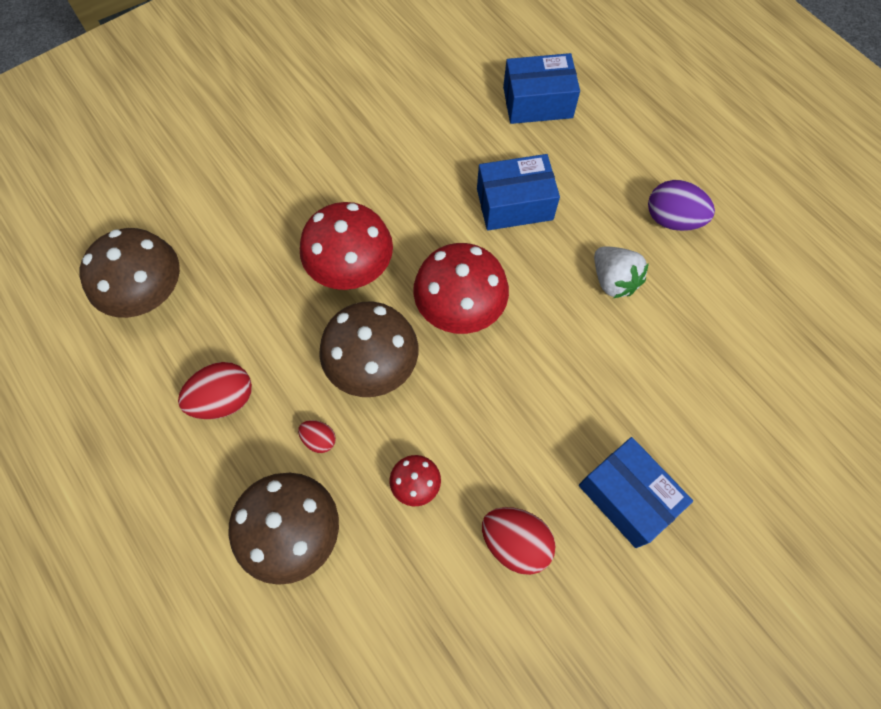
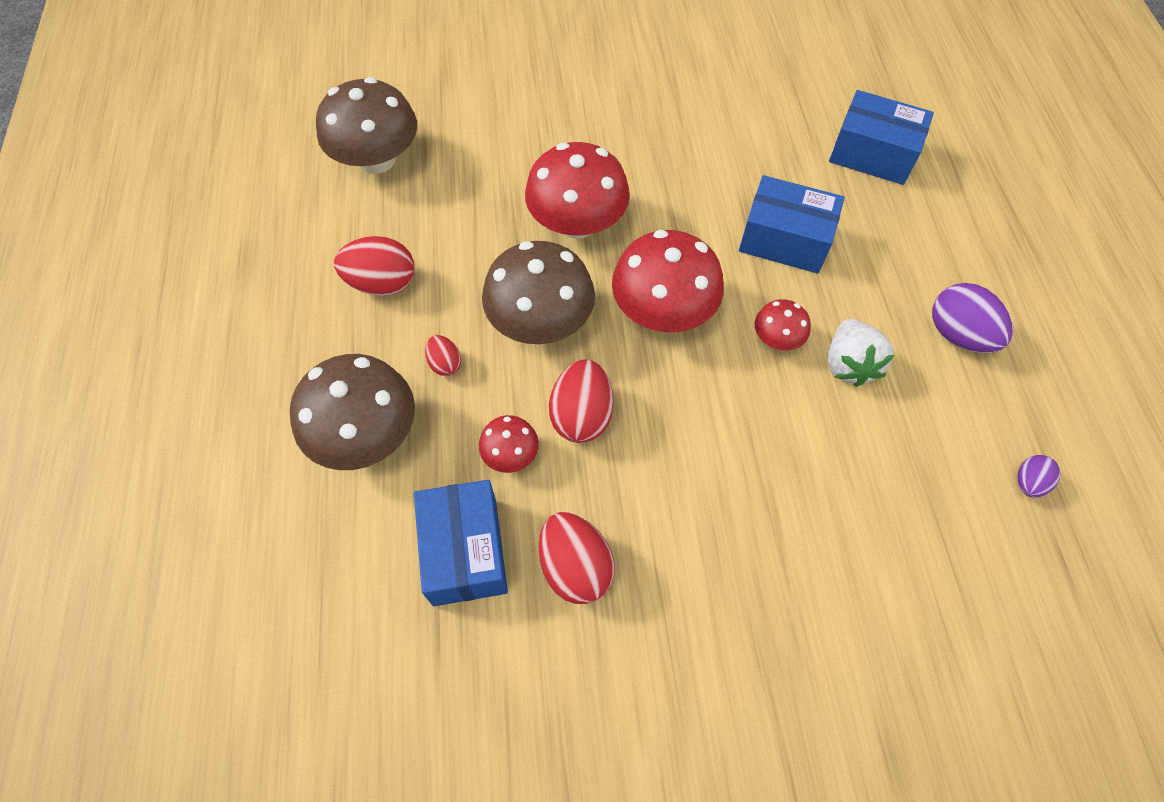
camera: 30 degrees right, 5 degrees down
blue box [579,437,693,548] -> blue box moved to [414,480,508,606]
none -> red egg [549,359,614,443]
none -> red mushroom [755,299,811,350]
none -> purple egg [1017,455,1060,498]

